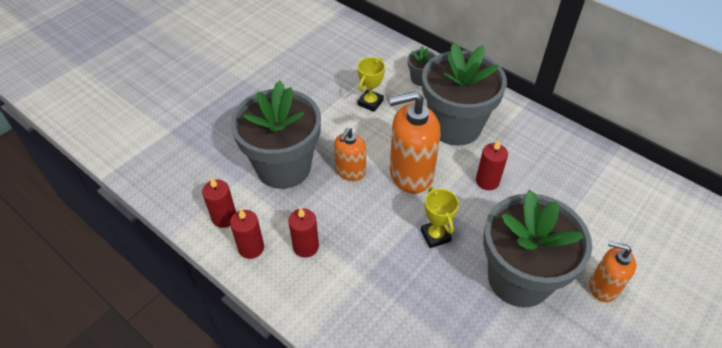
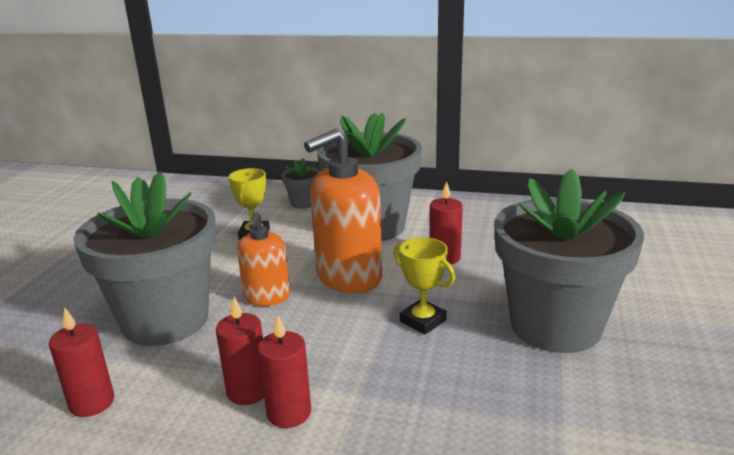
camera: 25 degrees left, 25 degrees down
red candle [230,208,264,259] -> red candle moved to [258,315,311,428]
orange soap dispenser [589,241,636,302] -> none

